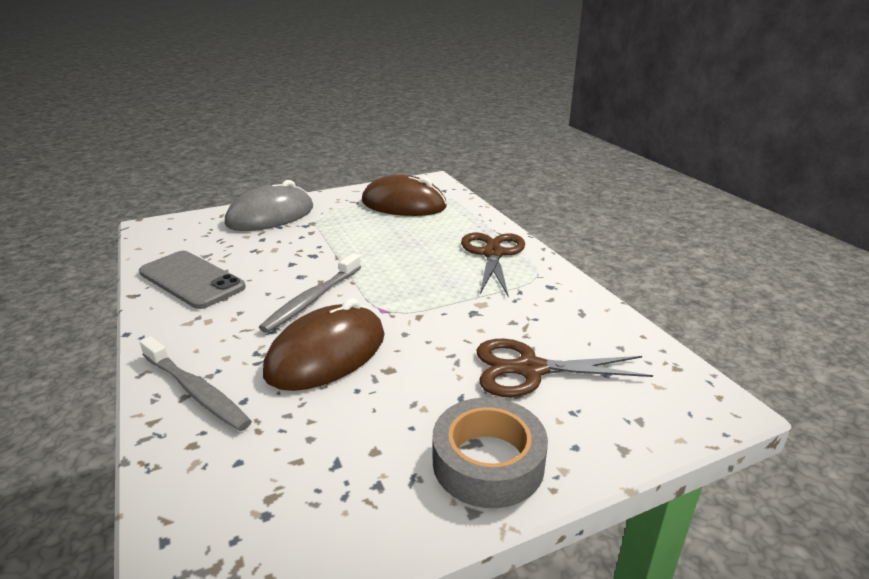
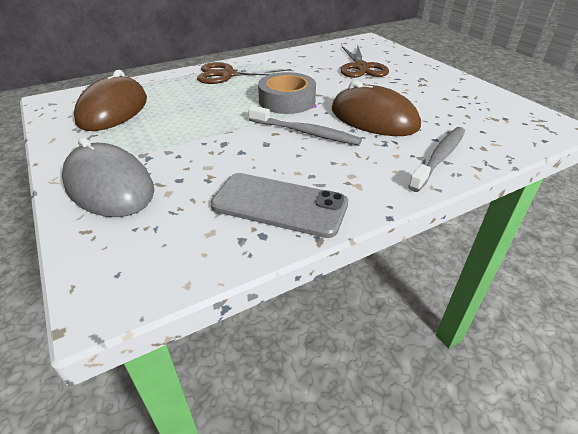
camera: 95 degrees left, 10 degrees up
grey phone [139,251,246,309] -> grey phone turned 75 degrees clockwise [211,173,348,238]
grey tape [432,398,548,508] -> grey tape moved to [258,72,316,114]

